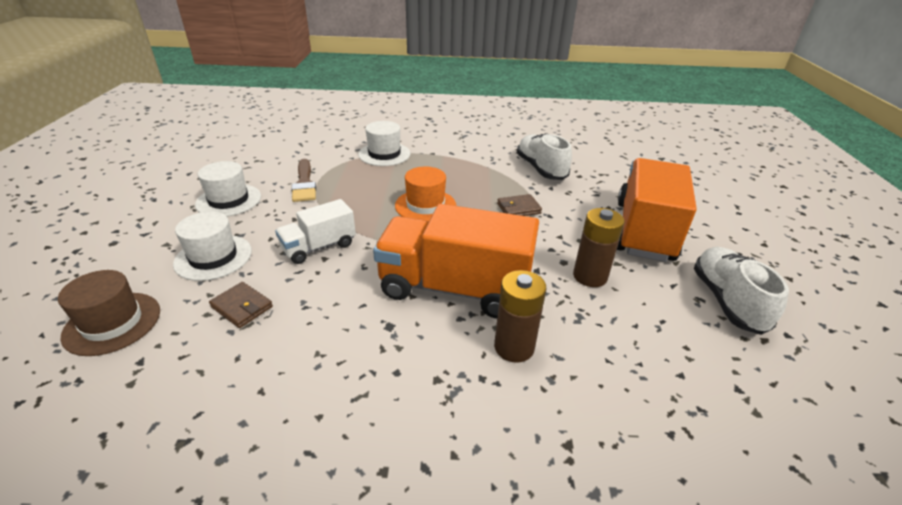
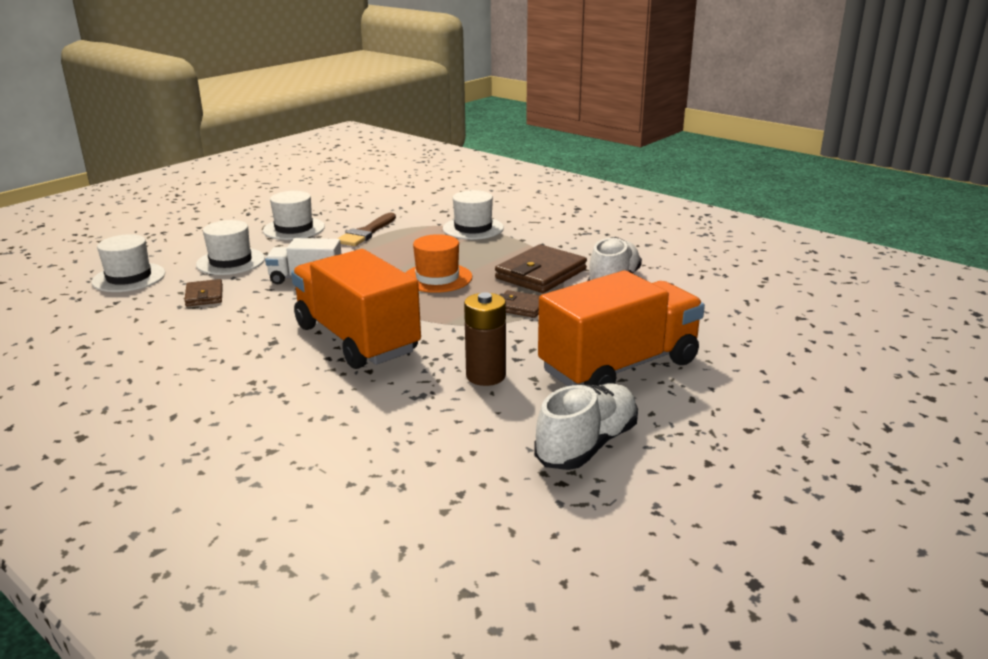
camera: 40 degrees right, 10 degrees down
brown hat [58,270,160,356] -> white hat [92,234,166,292]
brown battery [494,270,546,363] -> none
none -> brown wallet [495,244,587,293]

